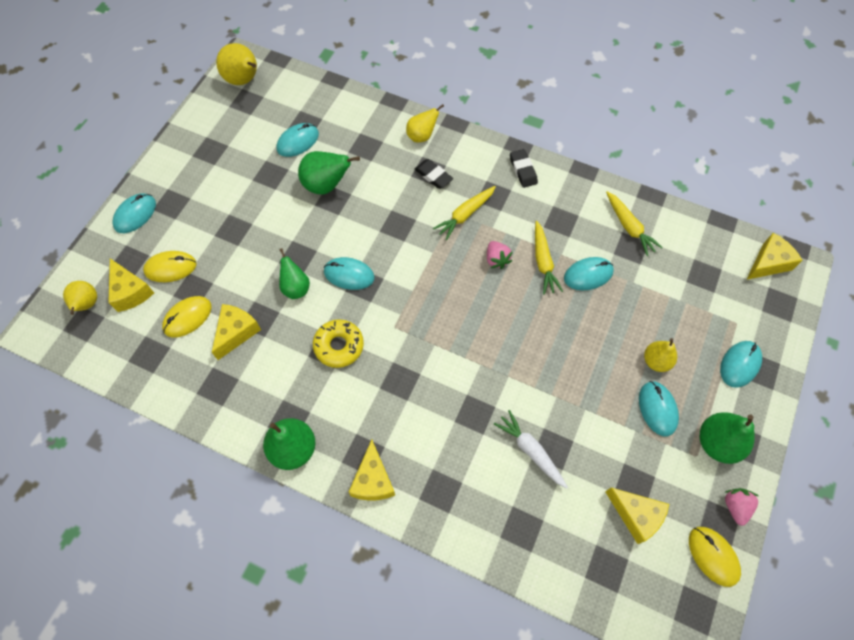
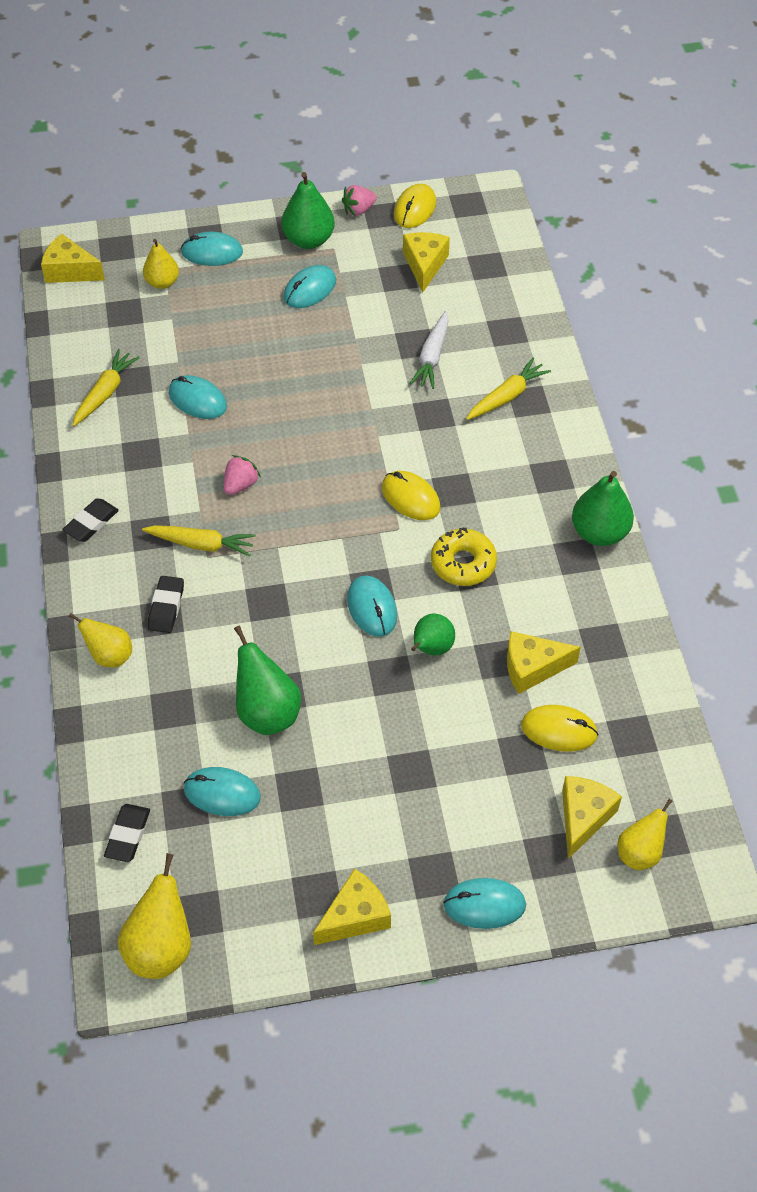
camera: 125 degrees left, 10 degrees down
yellow mouse [143,251,197,282] -> yellow mouse moved to [382,471,441,520]
yellow cheese [348,440,395,501] -> yellow cheese moved to [313,869,391,945]
yellow carrot [535,221,563,294] -> yellow carrot moved to [466,358,551,420]
yellow pear [644,338,677,372] -> yellow pear moved to [143,239,179,289]
none -> black eraser [104,804,150,862]

